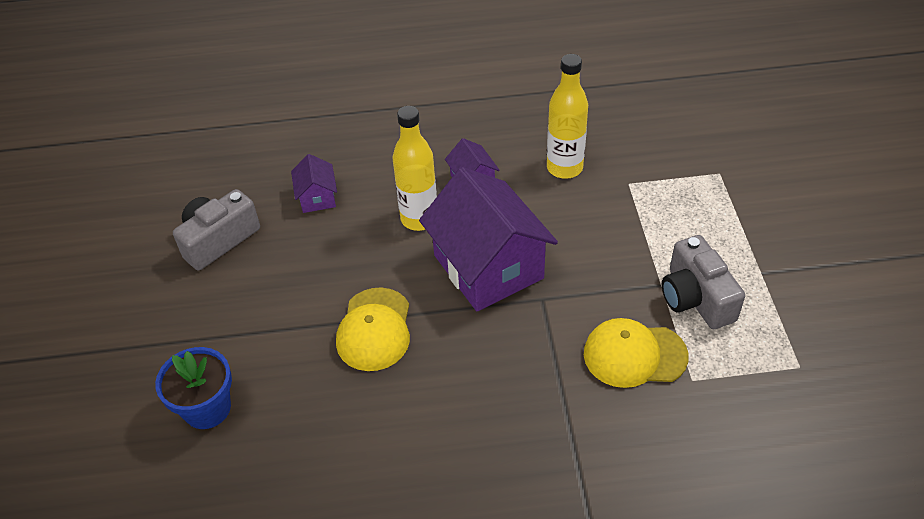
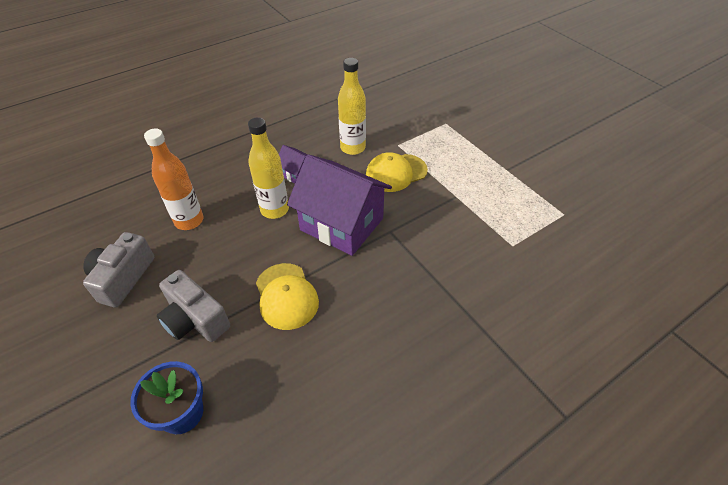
camera: 30 degrees left, 0 degrees up
purple house [291,154,337,213] -> orange bottle [144,128,204,230]
yellow cap [584,318,689,388] -> yellow cap moved to [366,152,428,192]
grey camera [662,235,745,329] -> grey camera moved to [157,270,230,342]

